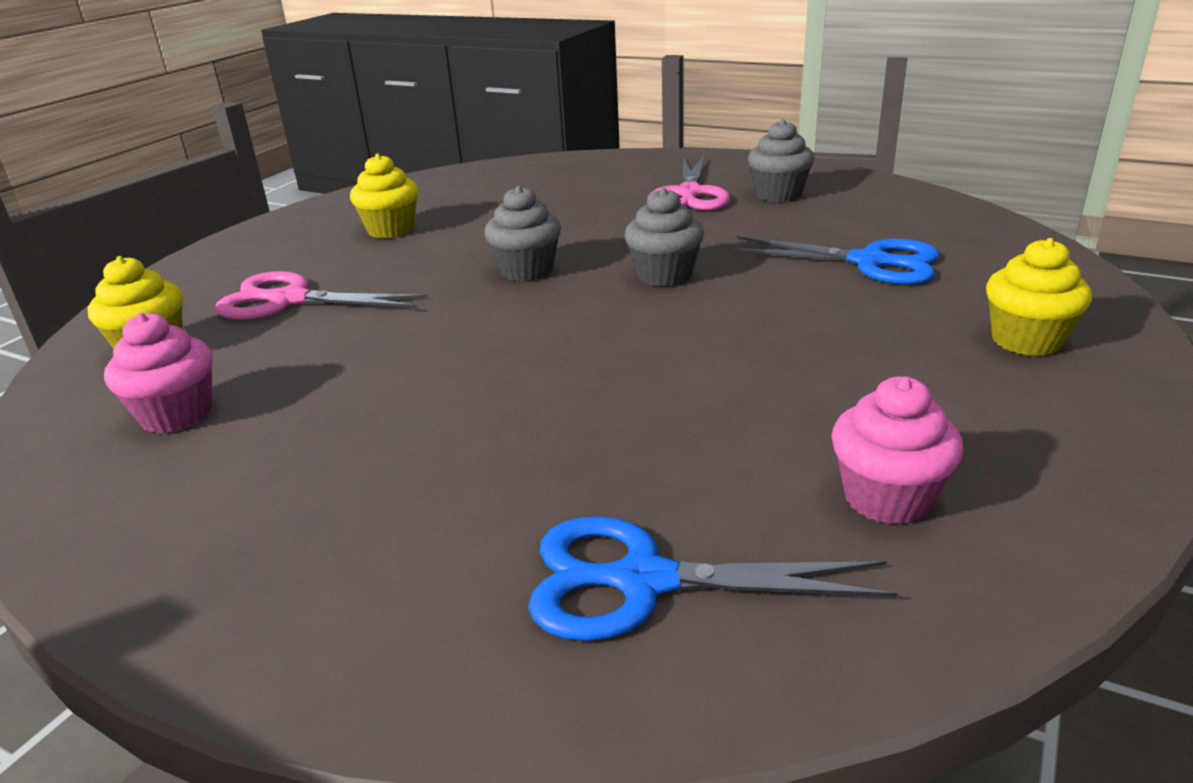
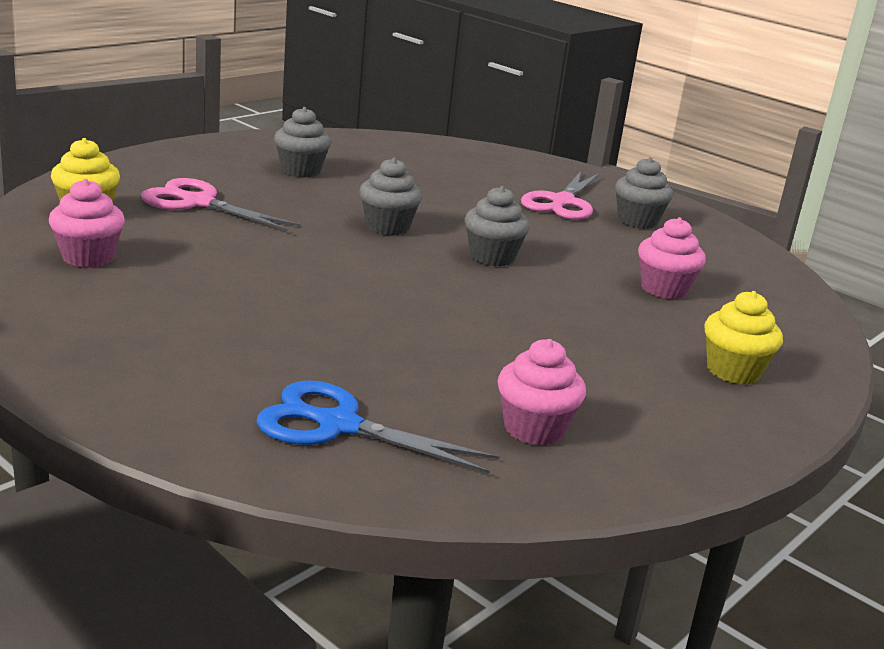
camera: 10 degrees right, 5 degrees down
yellow cupcake [350,154,418,239] -> grey cupcake [274,107,331,177]
blue scissors [729,236,940,285] -> pink cupcake [638,217,706,299]

